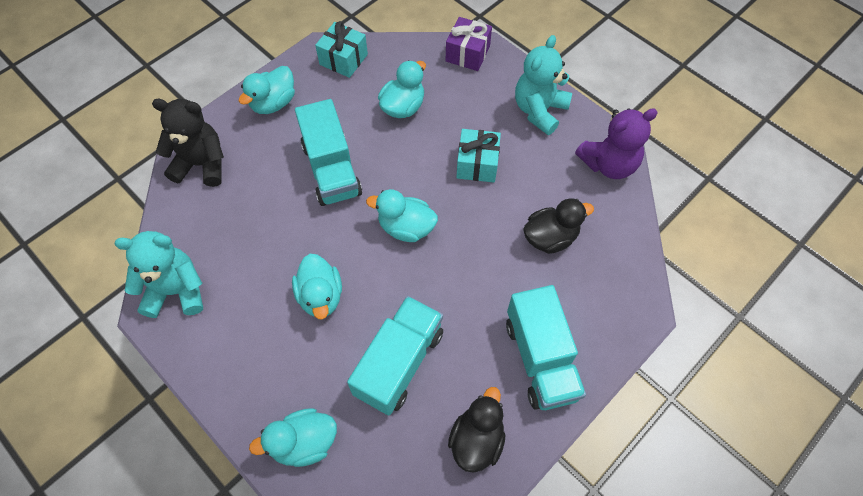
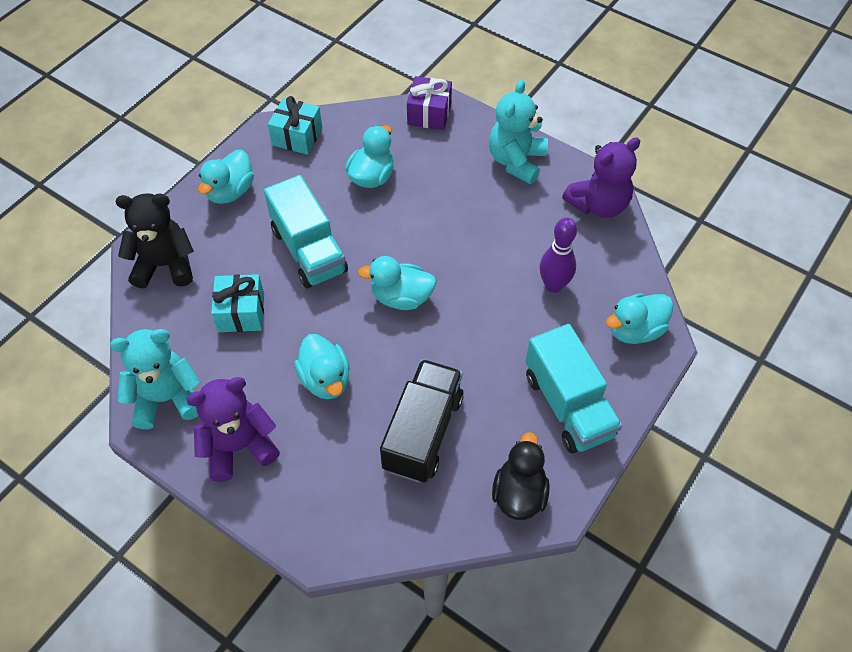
camera: 10 degrees left, 5 degrees down
turquoise duck [249,408,337,467] -> turquoise duck moved to [606,293,673,344]
turquoise truck [347,296,443,416] -> black truck [380,359,464,483]
turquoise gift [456,129,501,182] -> turquoise gift moved to [211,274,264,332]
black duck [523,198,594,254] -> purple bowling pin [540,217,577,293]
none -> purple teddy bear [186,377,280,482]

